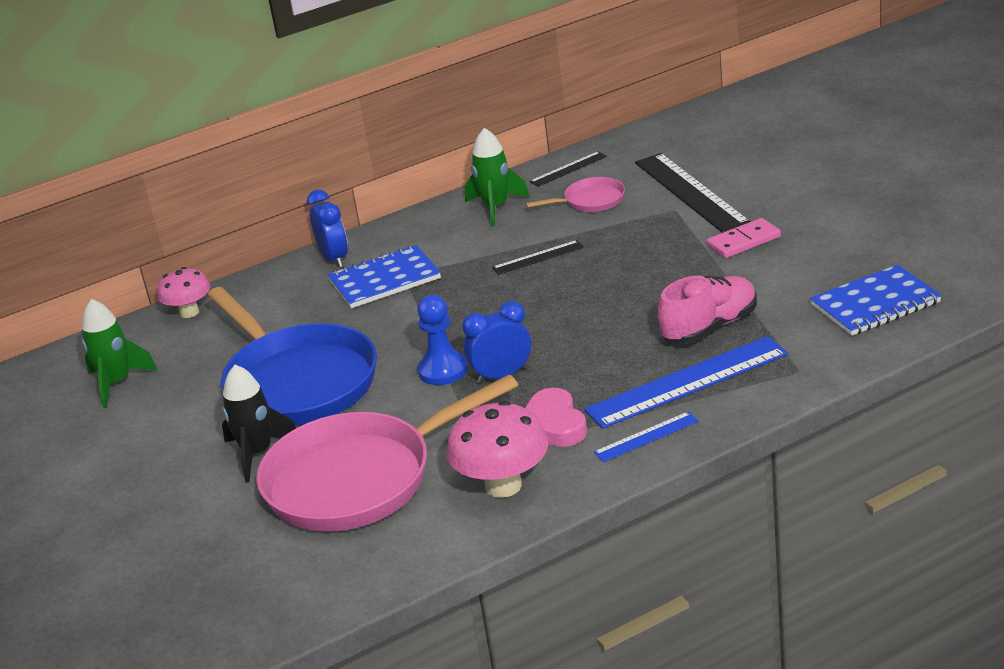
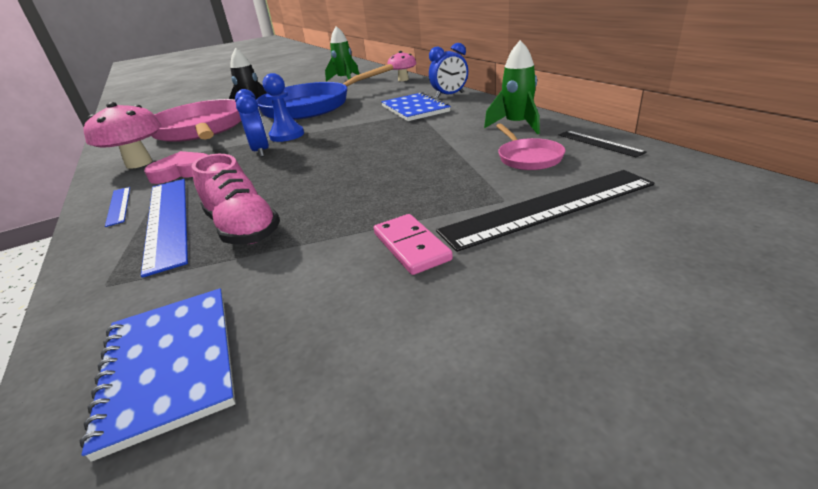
camera: 90 degrees right, 0 degrees up
black ruler [492,240,584,275] -> none

